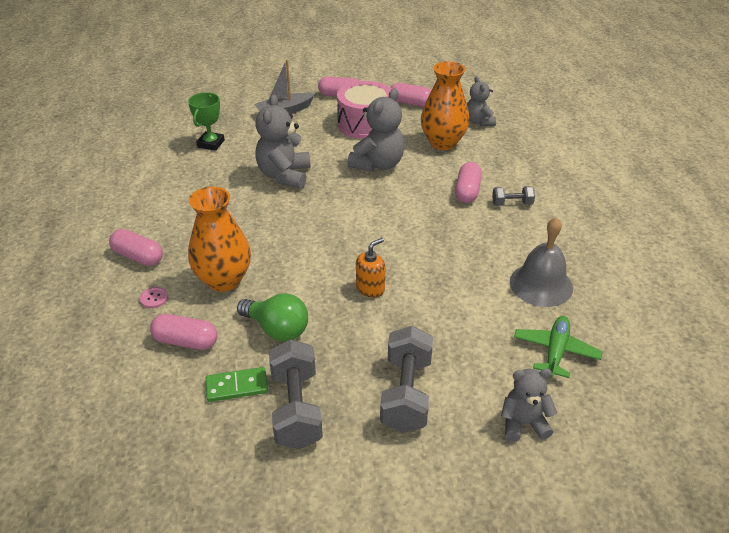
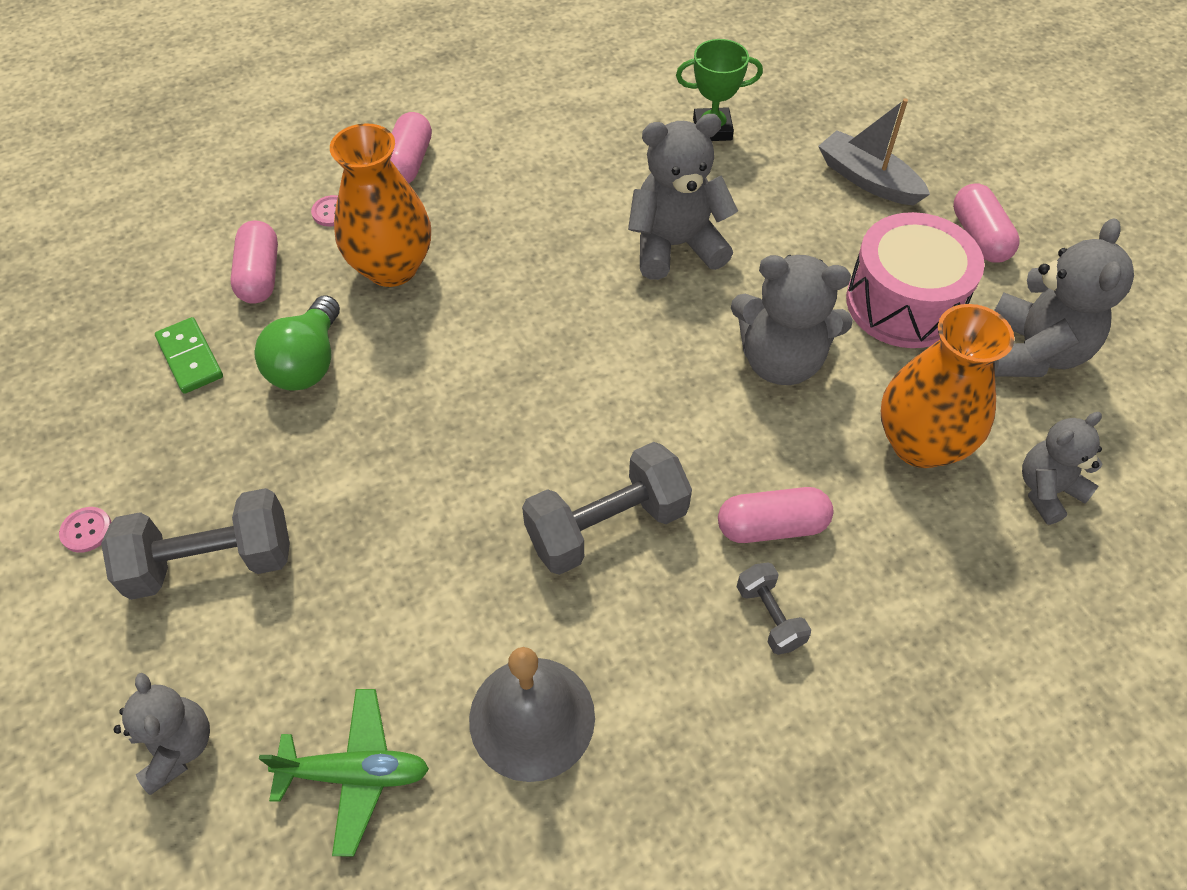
camera: 70 degrees right, 15 degrees up
grey dumbbell [269,339,323,449] -> grey dumbbell moved to [522,442,692,575]
orange soap dispenser [356,238,385,298] -> none
pink capsule [391,83,431,107] -> grey teddy bear [994,218,1134,377]
none -> pink button [59,507,111,553]

